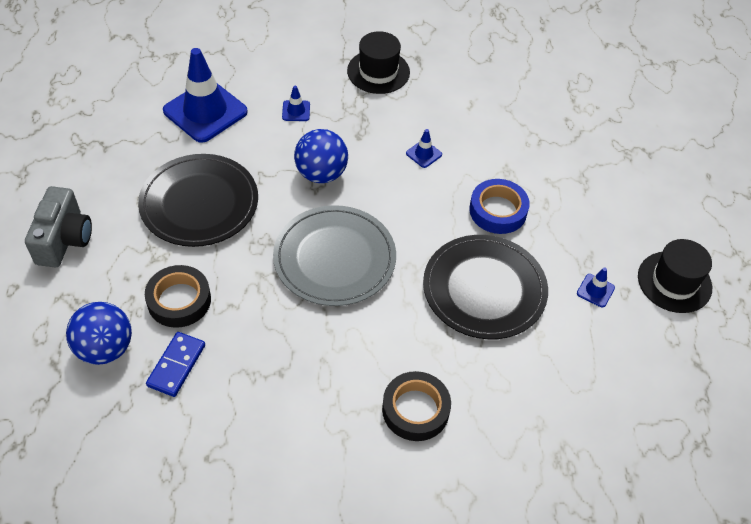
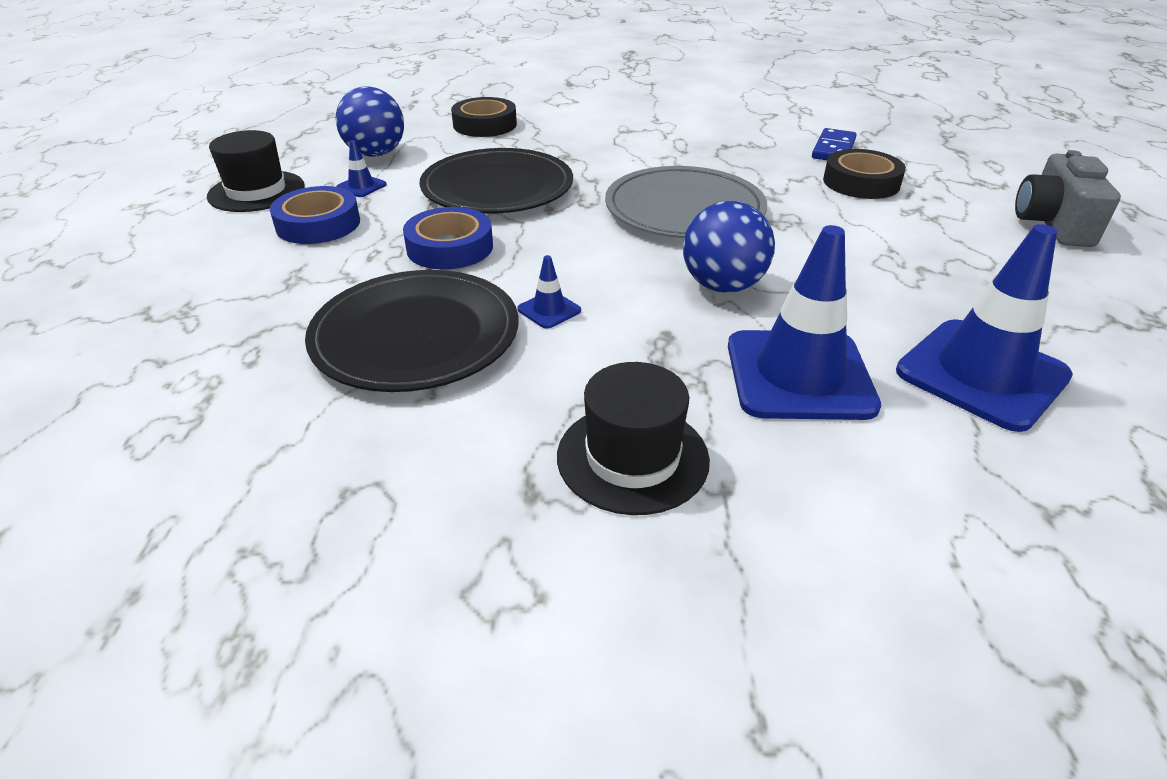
camera: 175 degrees left, 15 degrees down
blue ball [66,302,132,365] -> blue ball moved to [336,86,404,157]
black plate [138,154,258,247] -> black plate moved to [305,270,518,392]
blue traffic cone [282,86,310,121] -> blue traffic cone [728,225,881,420], size x2.37
black tape [382,371,451,441] -> black tape moved to [451,97,517,137]
none -> blue tape [270,186,360,244]

